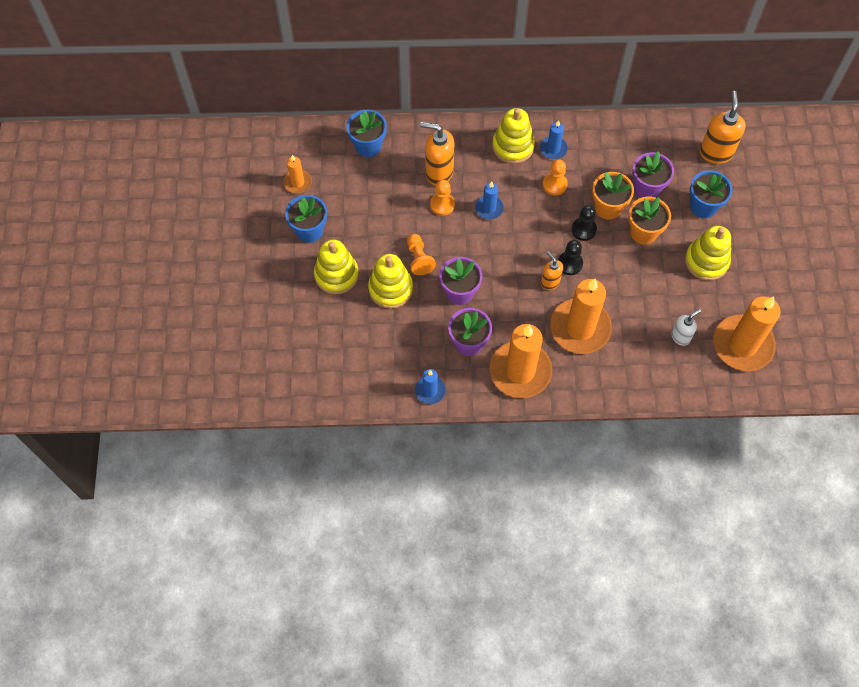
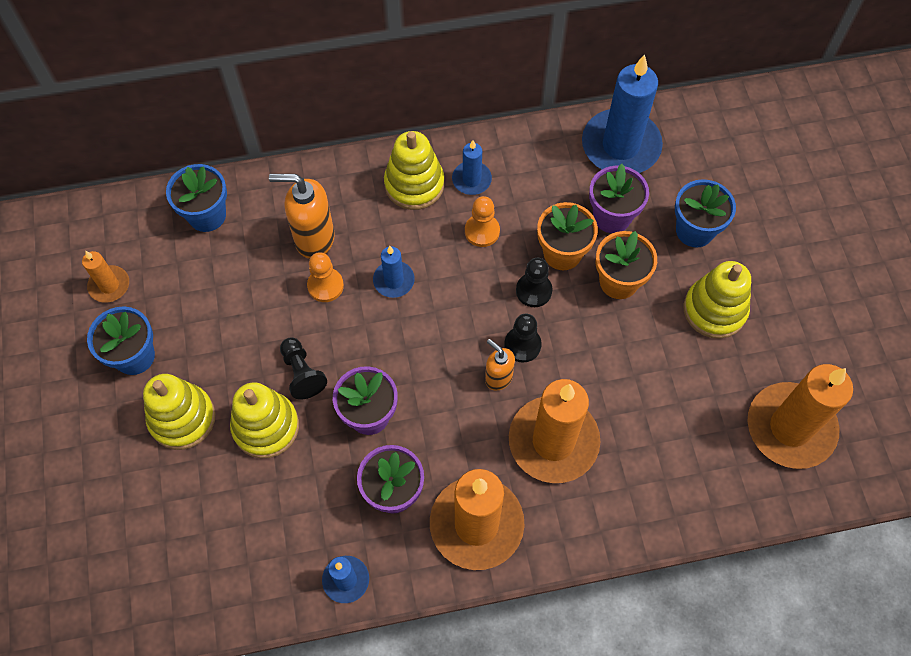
camera: 10 degrees left, 0 degrees up
orange pawn [407,234,436,275] -> black pawn [280,337,327,399]
white soap dispenser [671,309,701,346] -> none
orange soap dispenser [700,91,746,164] -> none
none -> blue candle [582,54,663,173]

